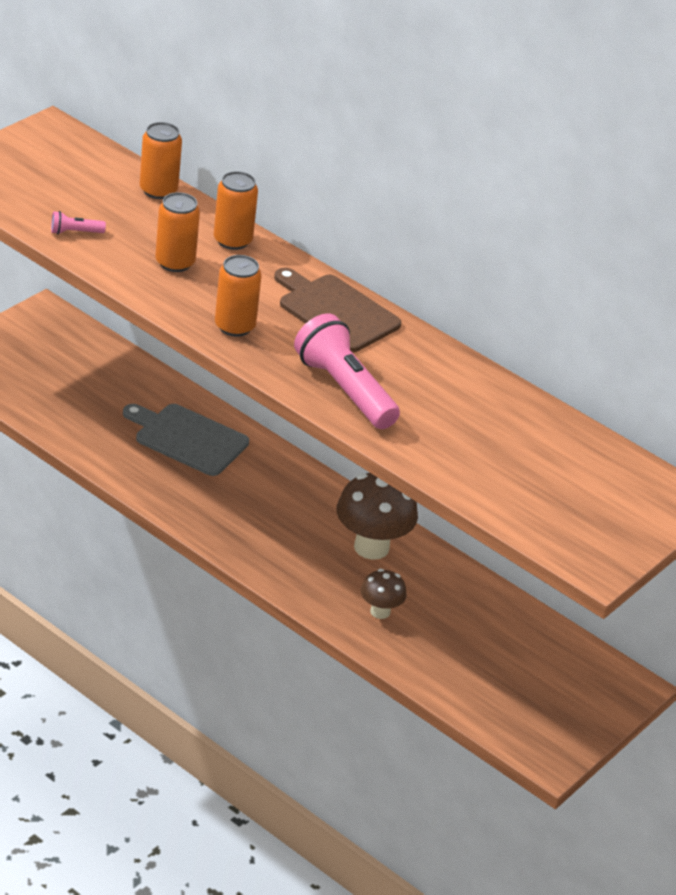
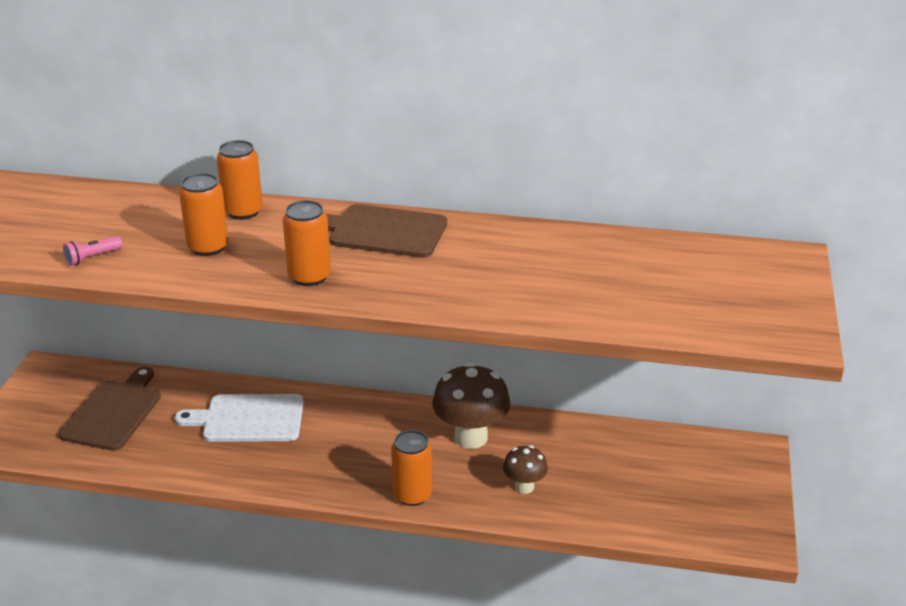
camera: 25 degrees left, 5 degrees down
grey cutting board [123,404,249,476] -> white cutting board [175,394,304,442]
orange can [140,122,182,199] -> orange can moved to [391,430,432,506]
pink flashlight [294,314,400,429] -> none
none -> brown cutting board [59,367,161,451]

